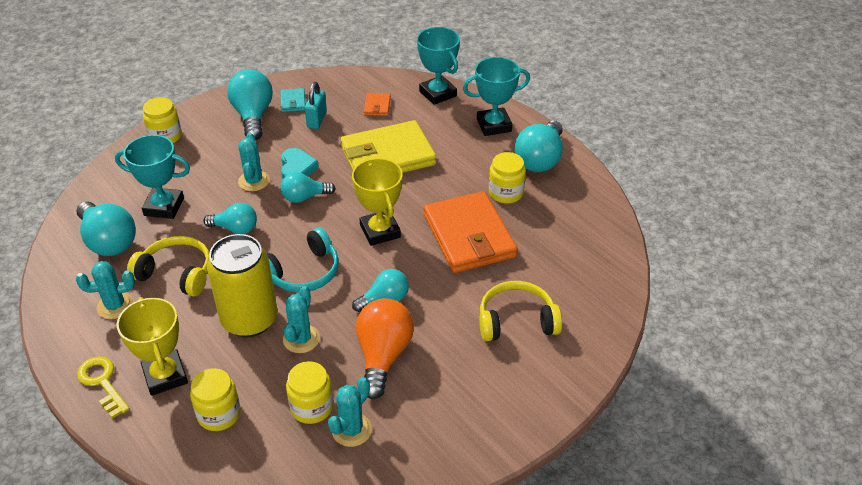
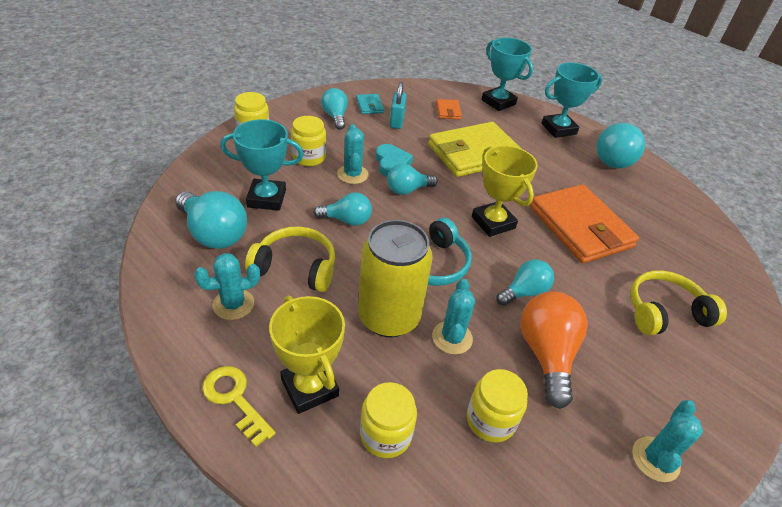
camera: 10 degrees left, 0 degrees up
turquoise light bulb [227,69,273,140] -> turquoise light bulb [321,88,348,130], size x0.62
turquoise cactus [328,377,372,447] -> turquoise cactus moved to [632,400,703,482]
yellow jar [489,152,526,204] -> yellow jar moved to [291,116,326,166]

